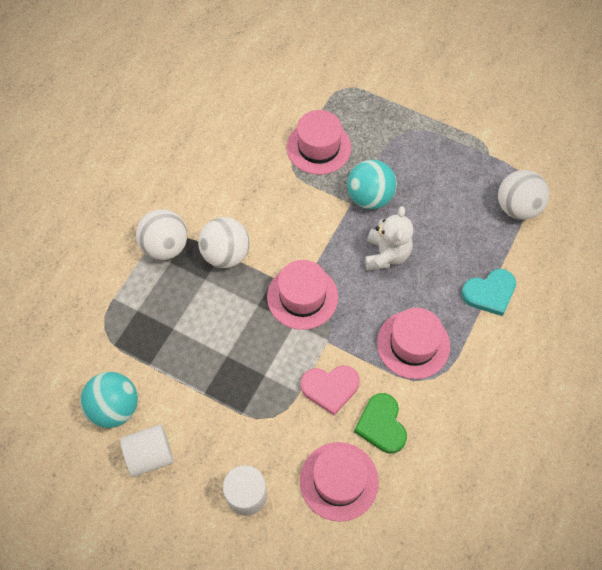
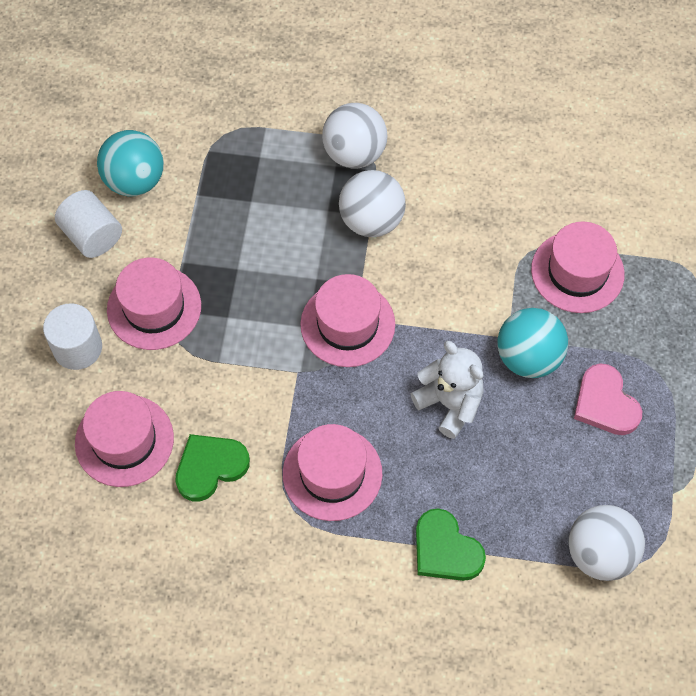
camera: 70 degrees right, 0 degrees up
pink heart [301,365,360,415] -> pink heart moved to [574,364,642,435]
white teddy bear [365,206,413,270] -> white teddy bear turned 120 degrees counterclockwise [411,341,484,439]
turquoise heart [461,269,516,316] -> green heart [416,508,486,581]
none -> pink hat [107,257,201,350]

